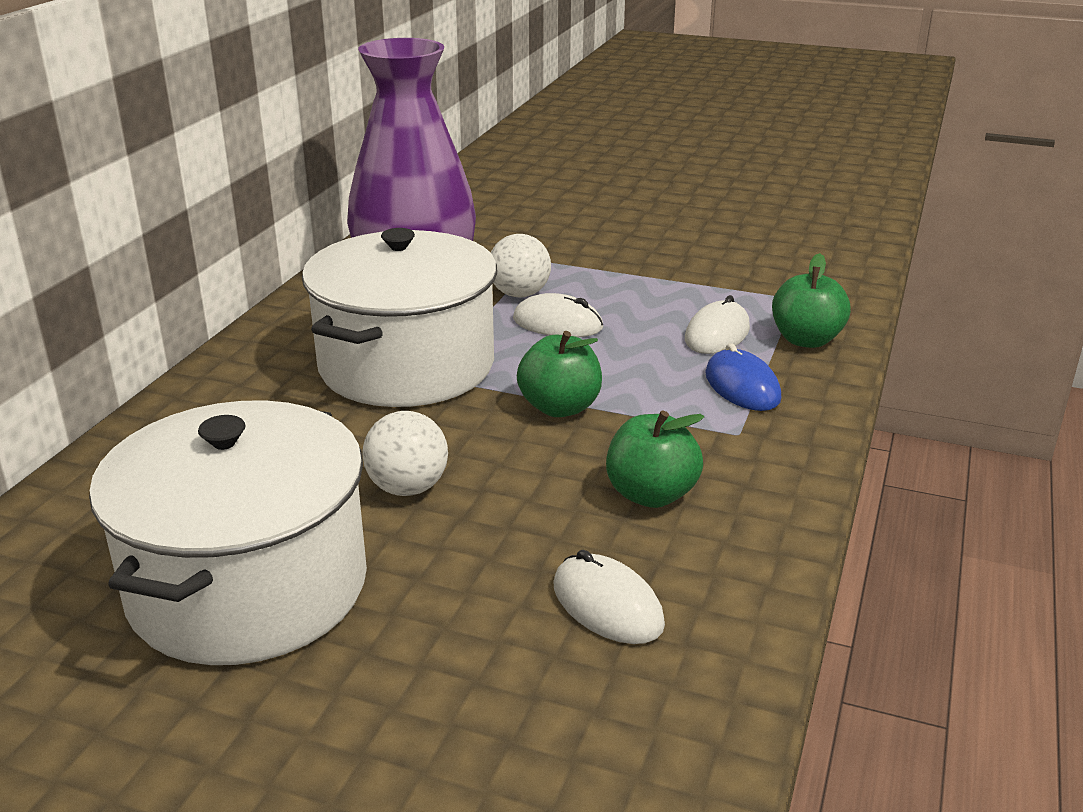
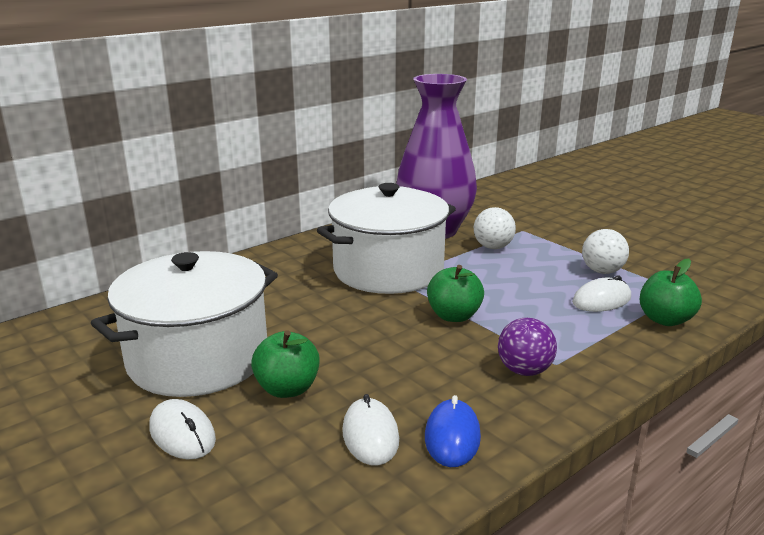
camera: 30 degrees right, 5 degrees down
white ball [362,411,448,496] -> white ball moved to [582,229,629,274]
white mouse [513,293,603,337] -> white mouse moved to [149,399,216,459]
green apple [606,411,704,508] -> green apple moved to [251,330,320,398]
blue mouse [705,343,781,411] -> blue mouse moved to [425,395,481,467]
none -> purple ball [498,318,557,376]

